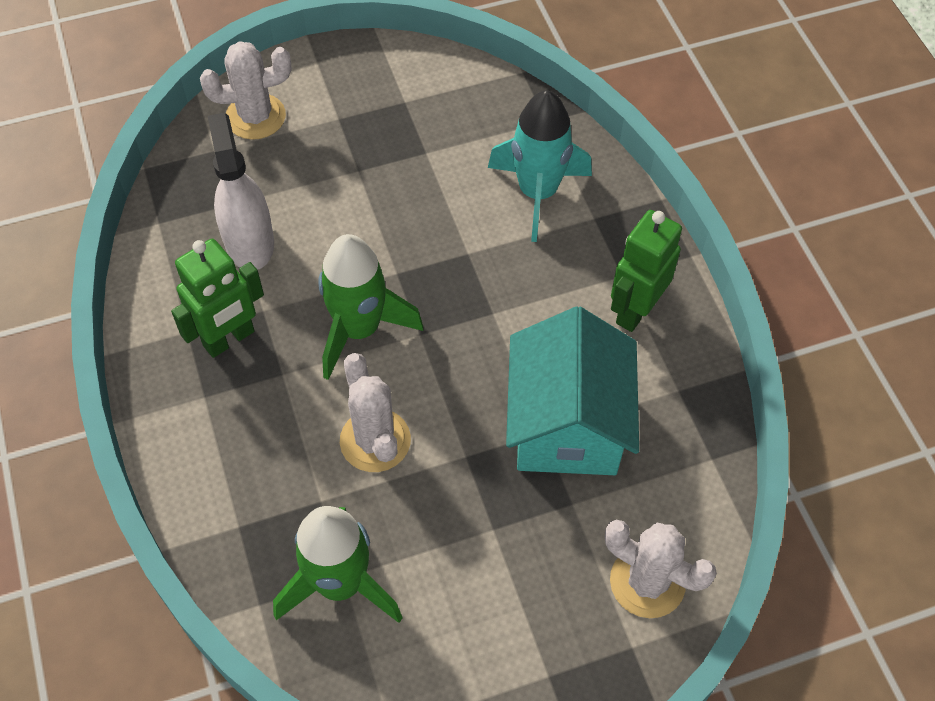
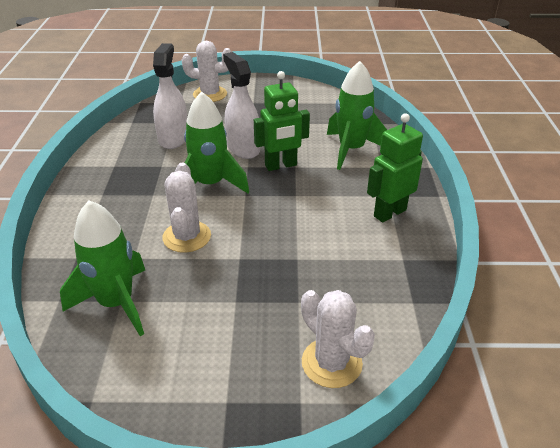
camera: 20 degrees right, 20 degrees down
green robot [171,239,264,358] -> green robot moved to [254,71,310,171]
turquoise rocket [488,90,592,242] -> green rocket [327,61,387,170]
turquoise house [506,306,639,475] -> none
none -> white spray bottle [223,52,260,159]

